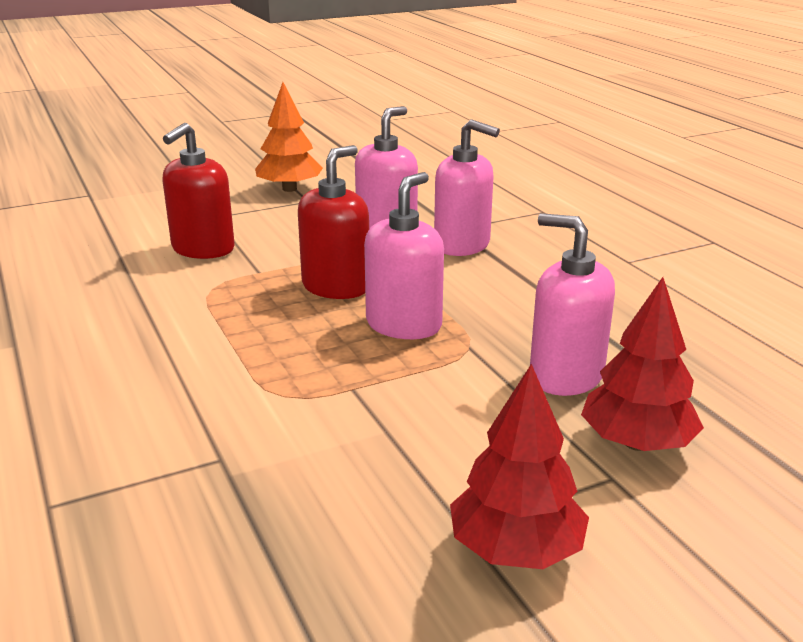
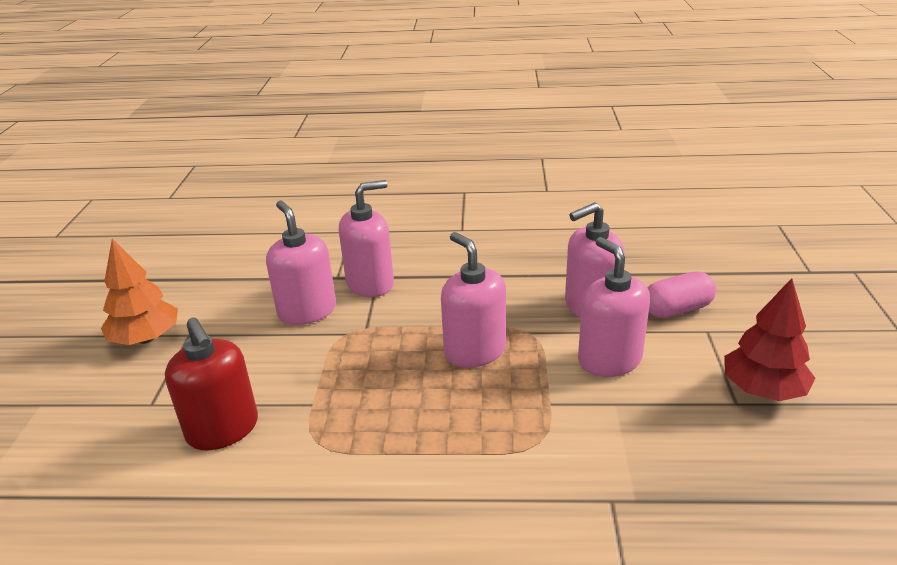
camera: 60 degrees left, 5 degrees up
red soap dispenser [298,145,369,299] -> none
red tree [581,277,704,451] -> pink capsule [648,271,716,318]
none -> pink soap dispenser [578,237,650,377]

